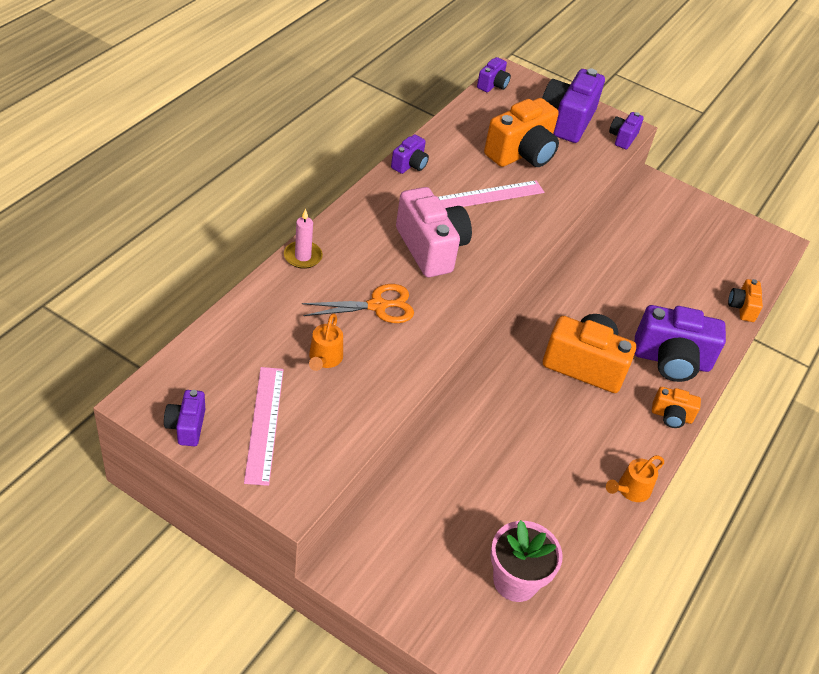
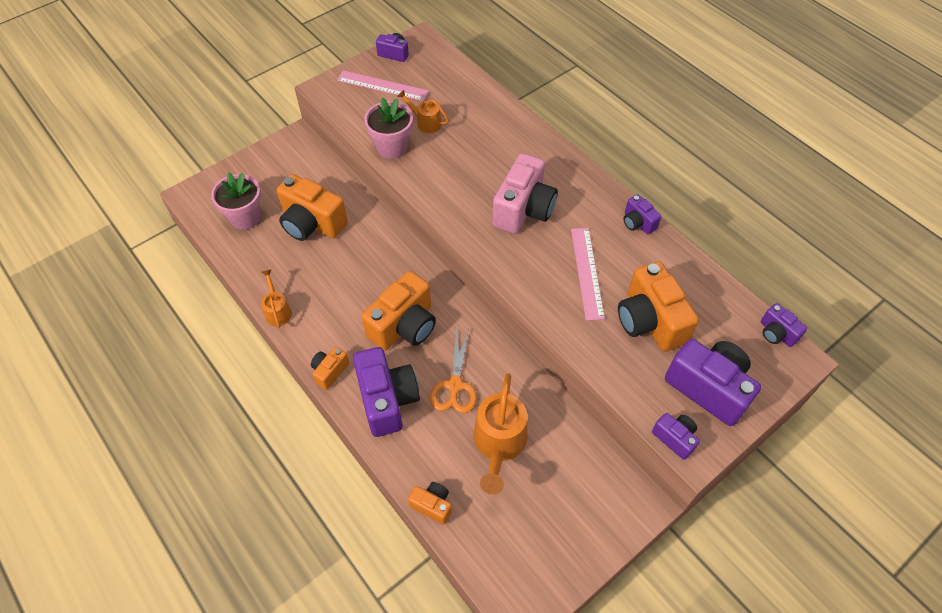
camera: 115 degrees right, 10 degrees up
pink candle [284,209,323,269] -> none
orange scissors [302,284,414,323] -> orange scissors moved to [430,329,477,413]
pink camera [396,187,472,277] -> pink camera turned 60 degrees counterclockwise [492,153,558,234]
purple camera [635,305,726,382] -> purple camera turned 135 degrees clockwise [353,347,420,437]
none -> orange camera [277,174,348,241]
none -> pink flower pot [364,97,413,159]
none -> orange watering can [474,373,527,495]

